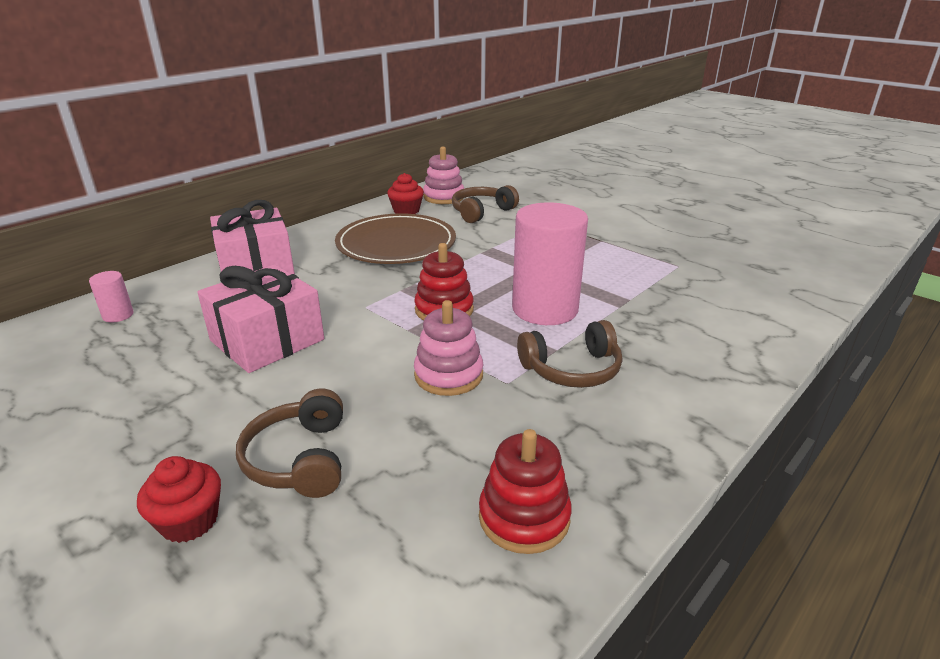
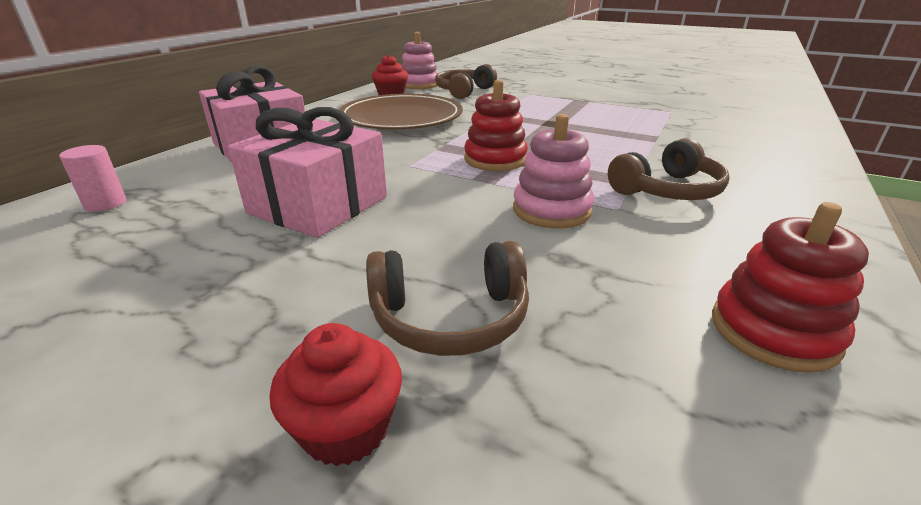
camera: 15 degrees left, 0 degrees up
brown headphones [236,389,343,498] -> brown headphones turned 75 degrees counterclockwise [366,241,529,356]
pink cylinder [512,202,588,325] -> none

